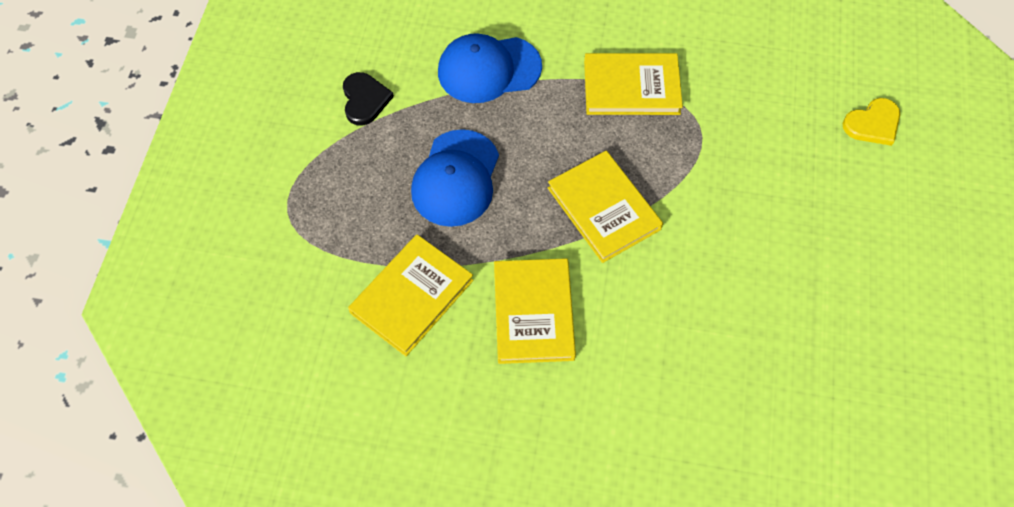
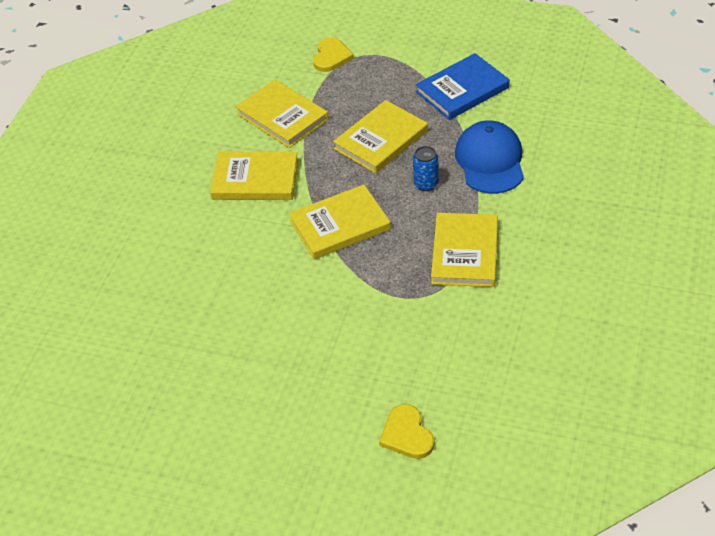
camera: 100 degrees right, 15 degrees down
black heart [343,72,394,126] -> blue book [416,53,510,120]
blue cap [411,129,499,227] -> yellow book [333,100,428,174]
none -> yellow heart [313,37,354,72]
none -> blue can [413,146,439,191]

